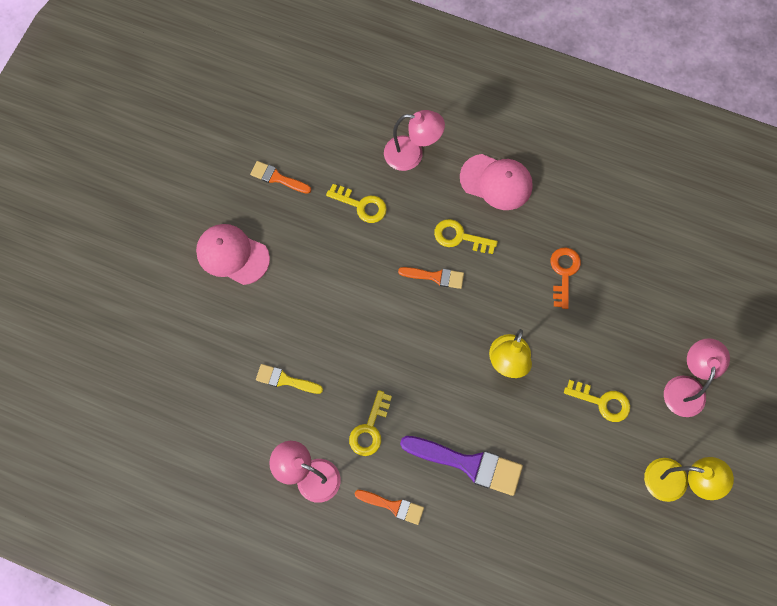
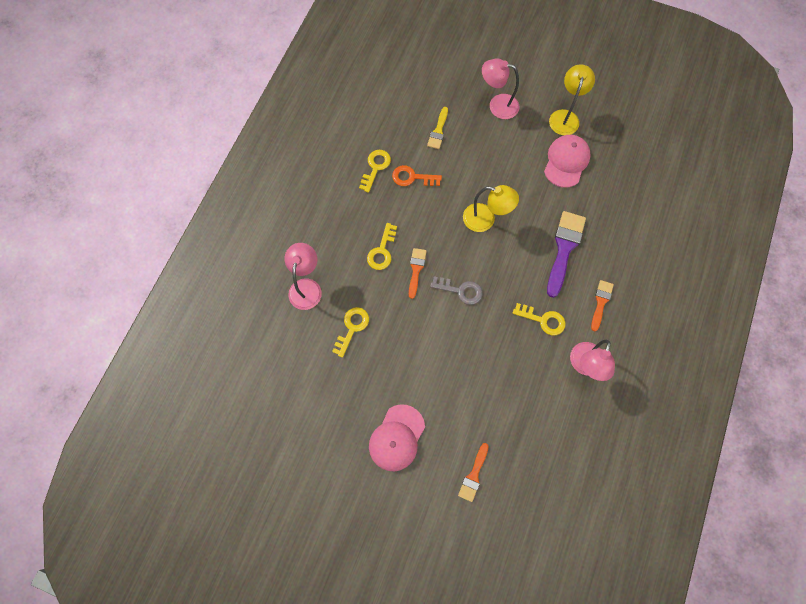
camera: 90 degrees left, 0 degrees up
orange brush [250,161,311,194] -> orange brush moved to [458,443,489,502]
yellow brush [256,364,323,394] -> yellow brush moved to [427,107,448,149]
pink cap [460,154,533,210] -> pink cap moved to [544,135,591,188]
yellow key [564,380,630,422] -> yellow key moved to [359,150,391,193]
none -> grey key [430,276,483,305]

